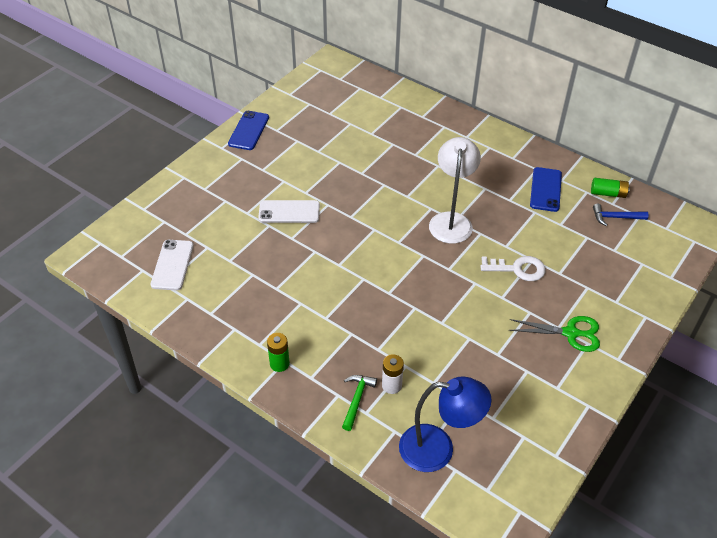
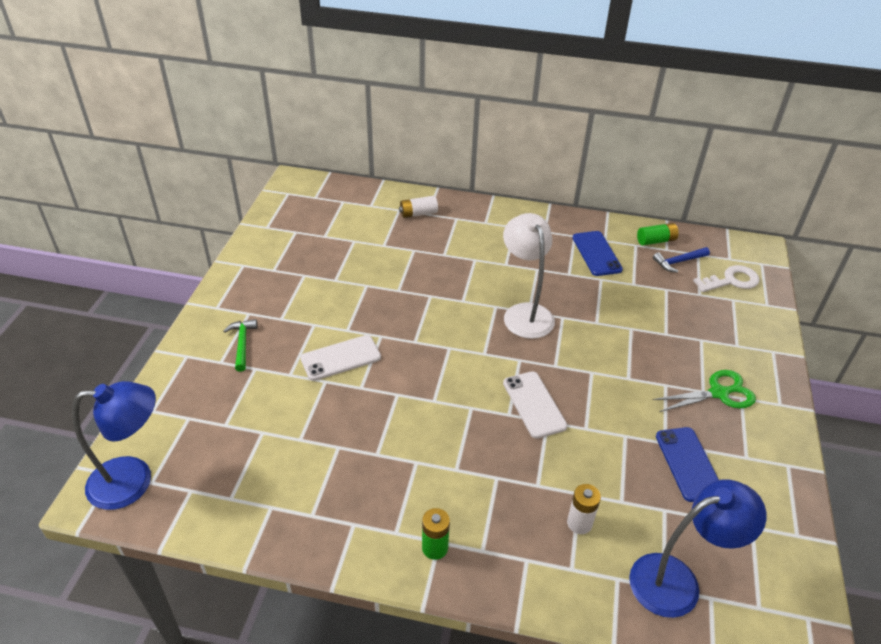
camera: 25 degrees left, 5 degrees down
white phone [151,240,194,290] -> white phone moved to [503,371,567,439]
blue phone [228,111,269,150] -> blue phone moved to [656,427,719,502]
green hammer [342,375,377,431] -> green hammer moved to [223,319,258,372]
white key [480,256,546,281] -> white key moved to [693,265,760,292]
none -> blue lamp [72,381,156,510]
none -> white battery [399,196,438,218]

